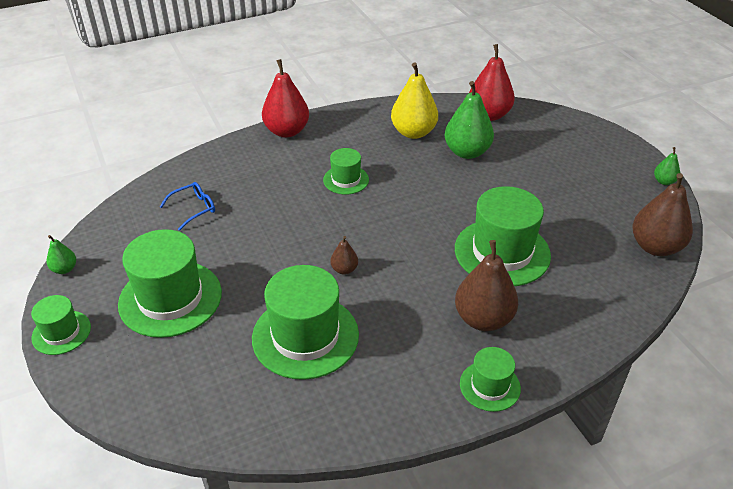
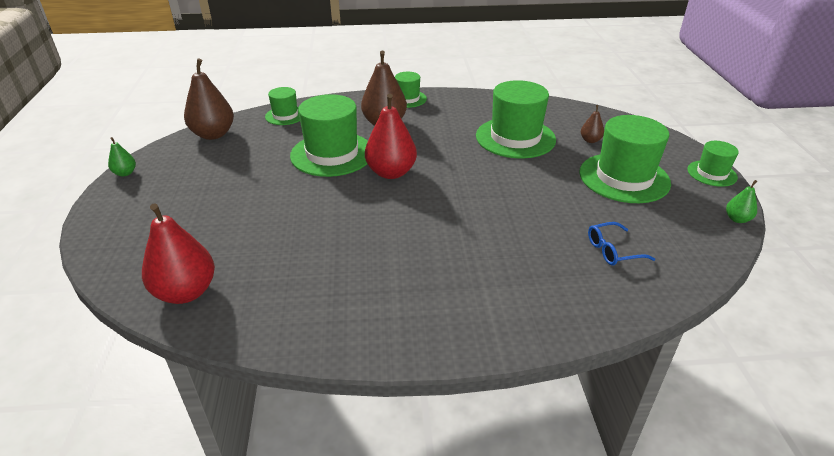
camera: 160 degrees left, 5 degrees down
red pear [262,59,309,138] -> red pear moved to [365,94,417,179]
green hat [323,148,369,195] -> green hat moved to [265,87,300,125]
brown pear [330,236,358,275] -> brown pear moved to [581,105,604,143]
yellow pear [391,63,438,139] -> none
green pear [445,81,494,159] -> none

